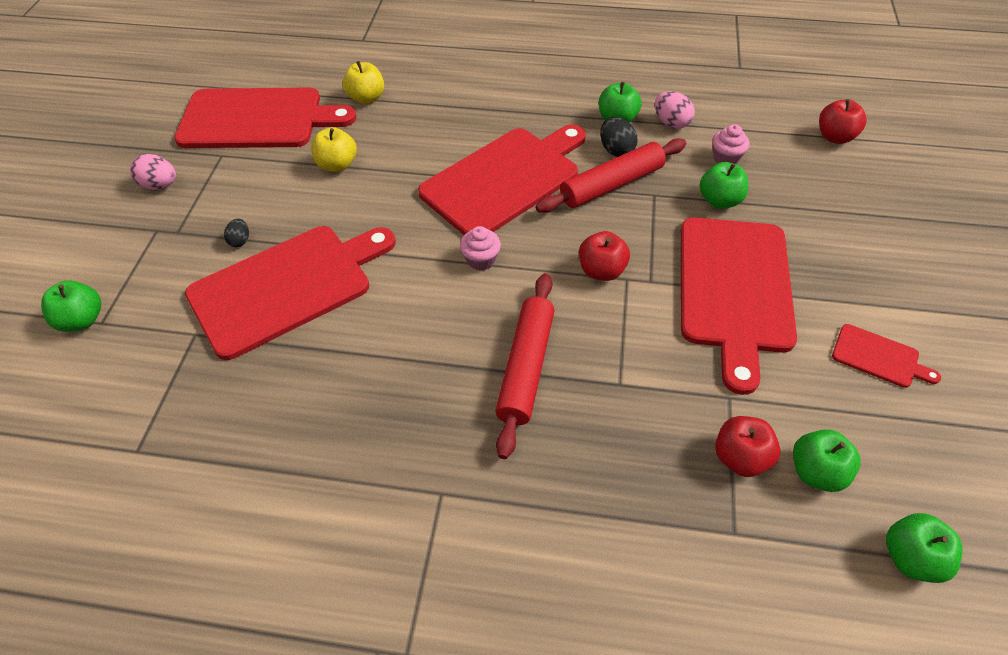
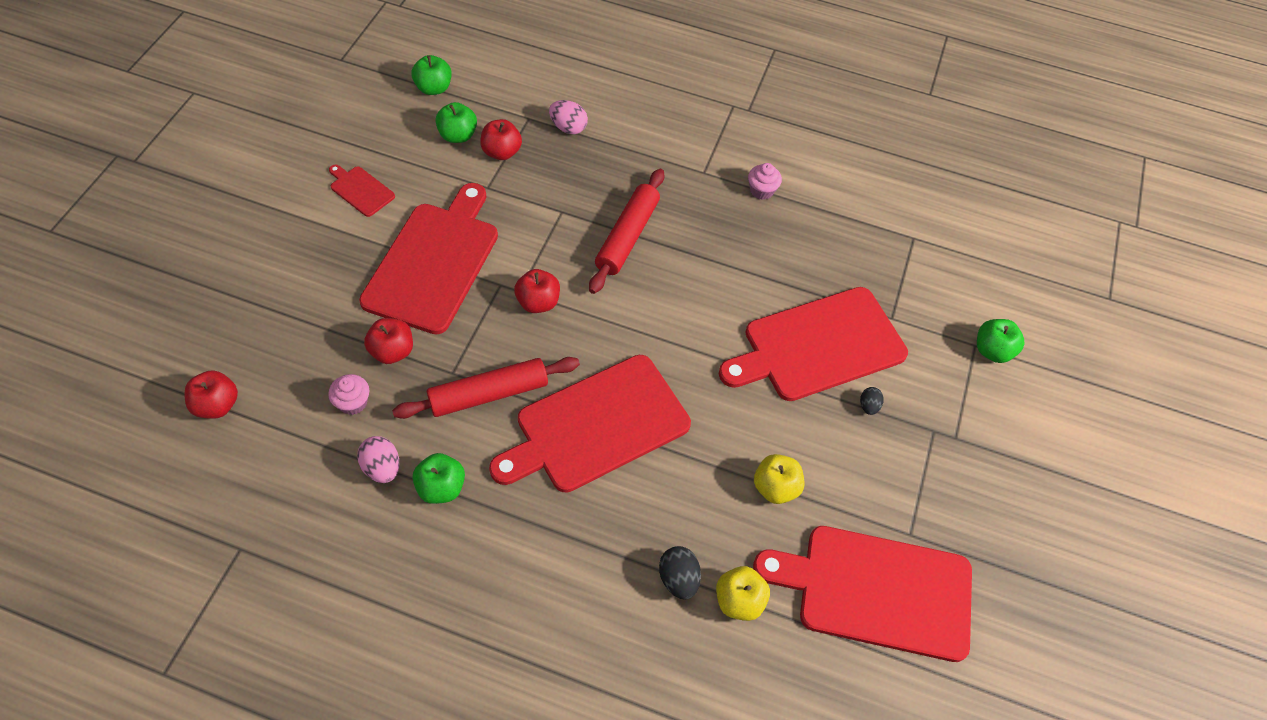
camera: 175 degrees left, 5 degrees up
pink egg [130,154,176,190] -> pink egg moved to [549,100,588,134]
pink cupcake [460,226,501,270] -> pink cupcake moved to [748,163,782,200]
black egg [600,117,637,157] -> black egg moved to [659,546,701,600]
green apple [700,162,748,209] -> red apple [364,318,413,364]

